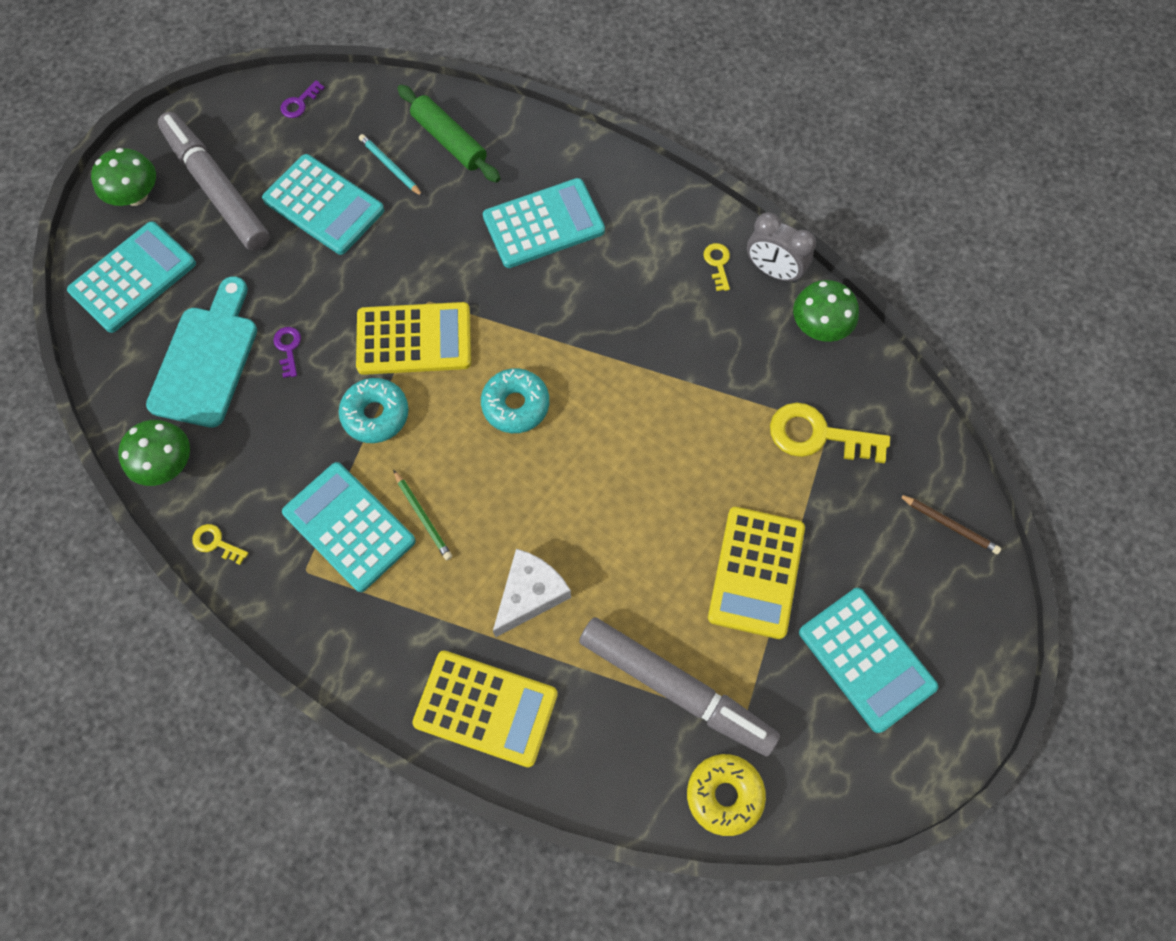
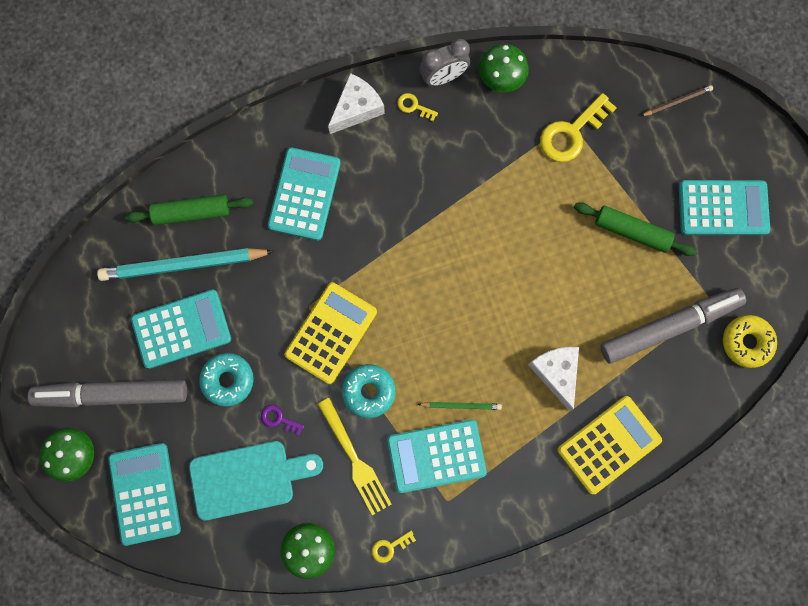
camera: 55 degrees left, 10 degrees up
turquoise cutting board [146,276,257,428] -> turquoise cutting board turned 120 degrees clockwise [189,441,323,520]
purple key [281,80,325,118] -> none
turquoise pencil [359,134,423,197] -> turquoise pencil [97,248,275,281], size x2.15
turquoise donut [481,368,549,433] -> turquoise donut moved to [199,353,254,407]
yellow calculator [708,507,805,639] -> green rolling pin [574,202,696,256]
none -> yellow fork [318,398,391,515]
none -> white cheese [328,73,385,134]

